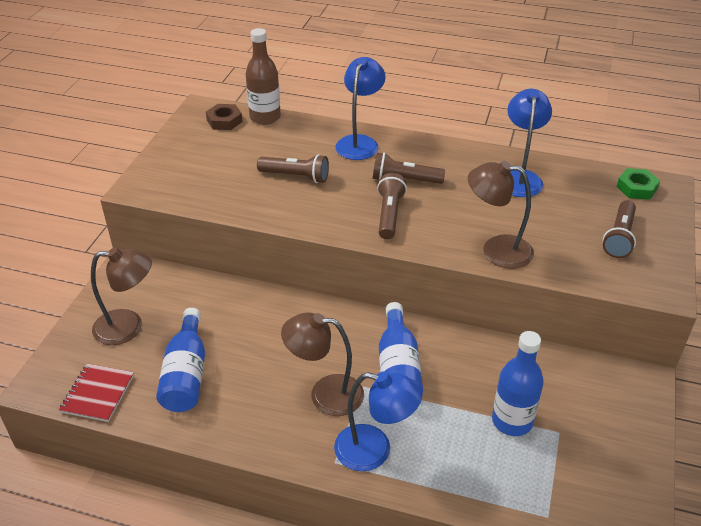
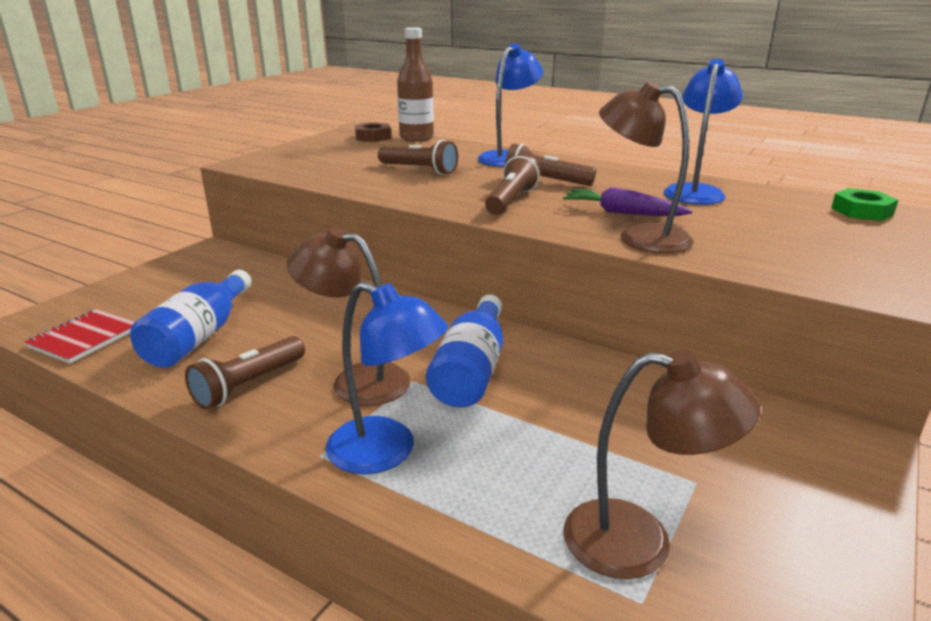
camera: 15 degrees right, 15 degrees down
brown lamp [91,248,152,345] -> brown lamp moved to [564,350,761,579]
blue bottle [492,331,544,436] -> none
brown flashlight [603,200,636,258] -> brown flashlight moved to [185,336,305,410]
none -> purple carrot [563,187,692,216]

